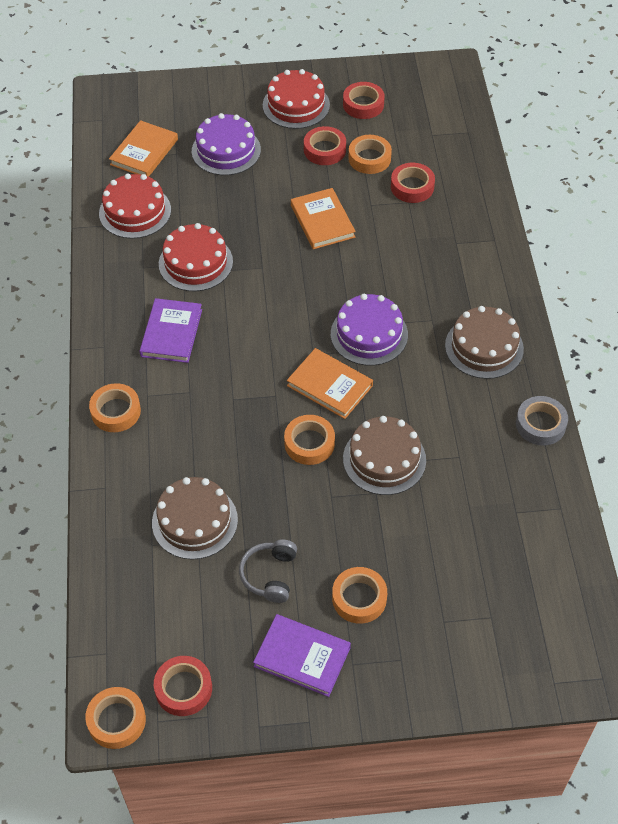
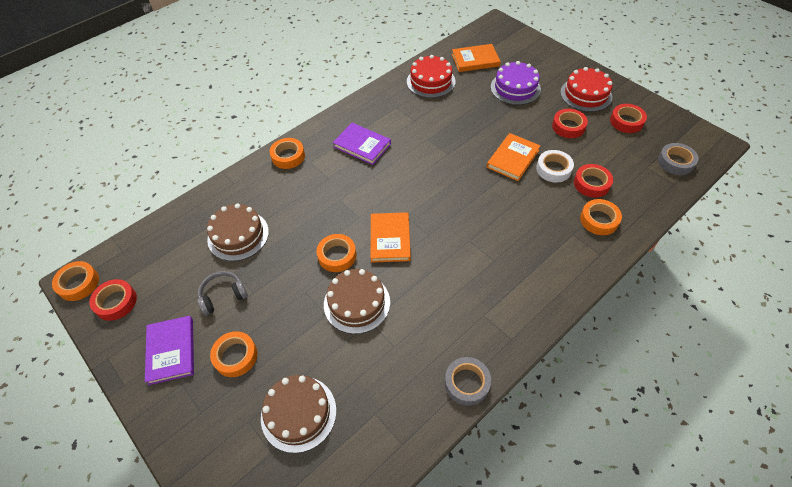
camera: 55 degrees right, 0 degrees up
purple book [140,298,202,363] -> purple book turned 60 degrees clockwise [333,123,391,165]
red cake [159,223,233,291] -> none
purple cake [331,294,408,366] -> none
orange tape [348,135,392,174] -> orange tape moved to [580,199,622,235]
brown cake [445,306,524,379] -> brown cake moved to [261,375,336,453]
none -> white tape [536,150,574,183]
none -> grey tape [658,143,699,175]

